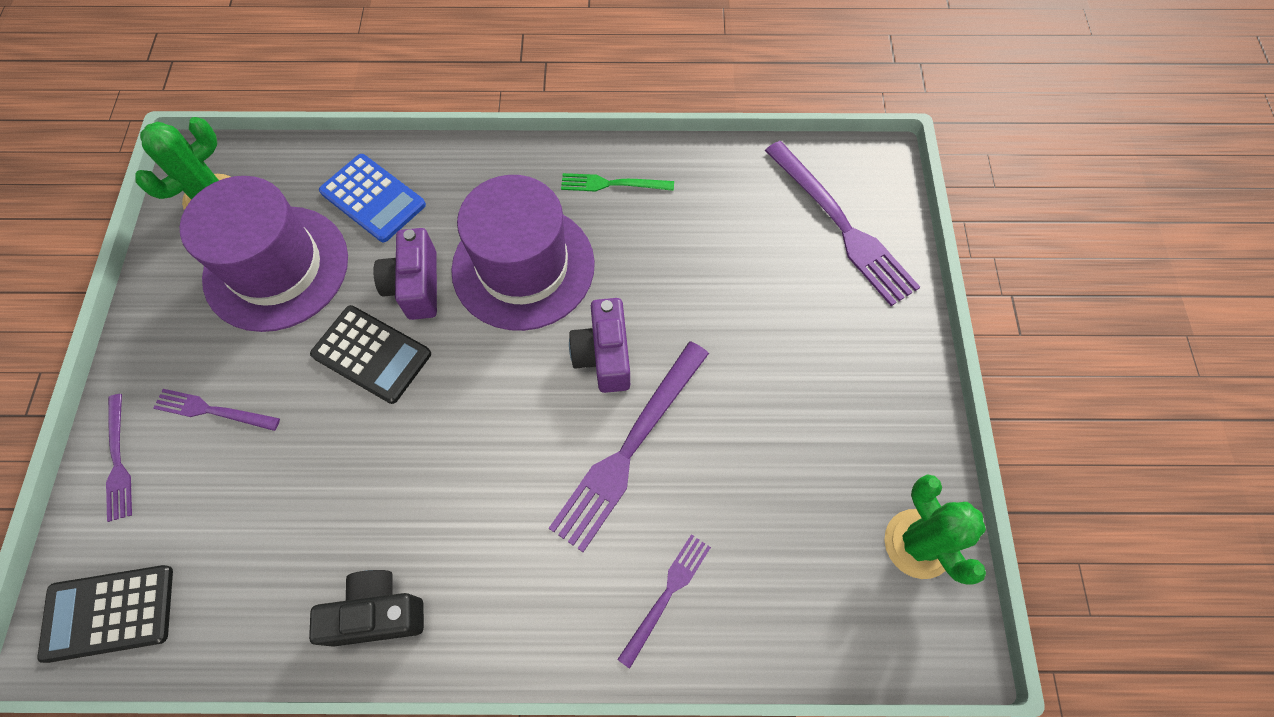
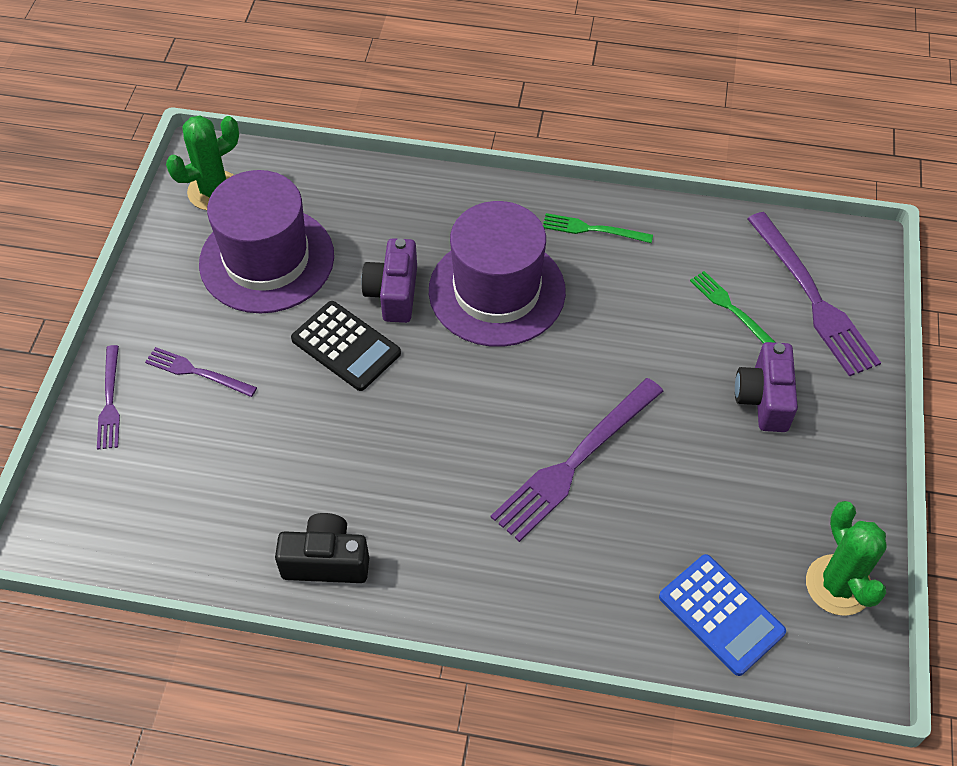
camera: 10 degrees right, 10 degrees down
black calculator [37,565,173,663] -> none
blue calculator [319,154,426,242] -> blue calculator moved to [659,554,786,676]
purple camera [569,298,630,393] -> purple camera moved to [735,342,798,432]
purple fork [617,534,711,669] -> none
none -> green fork [690,271,776,344]

